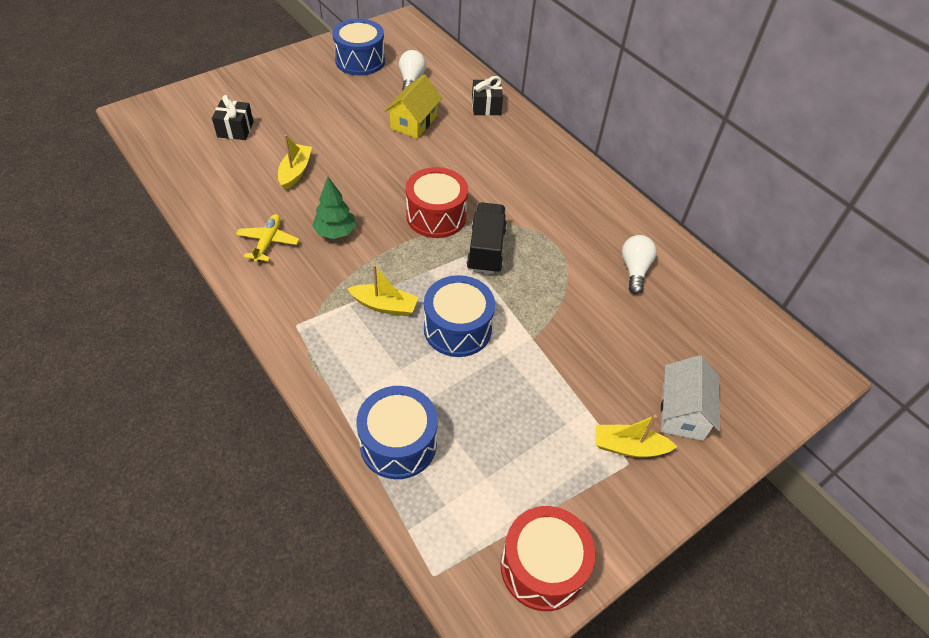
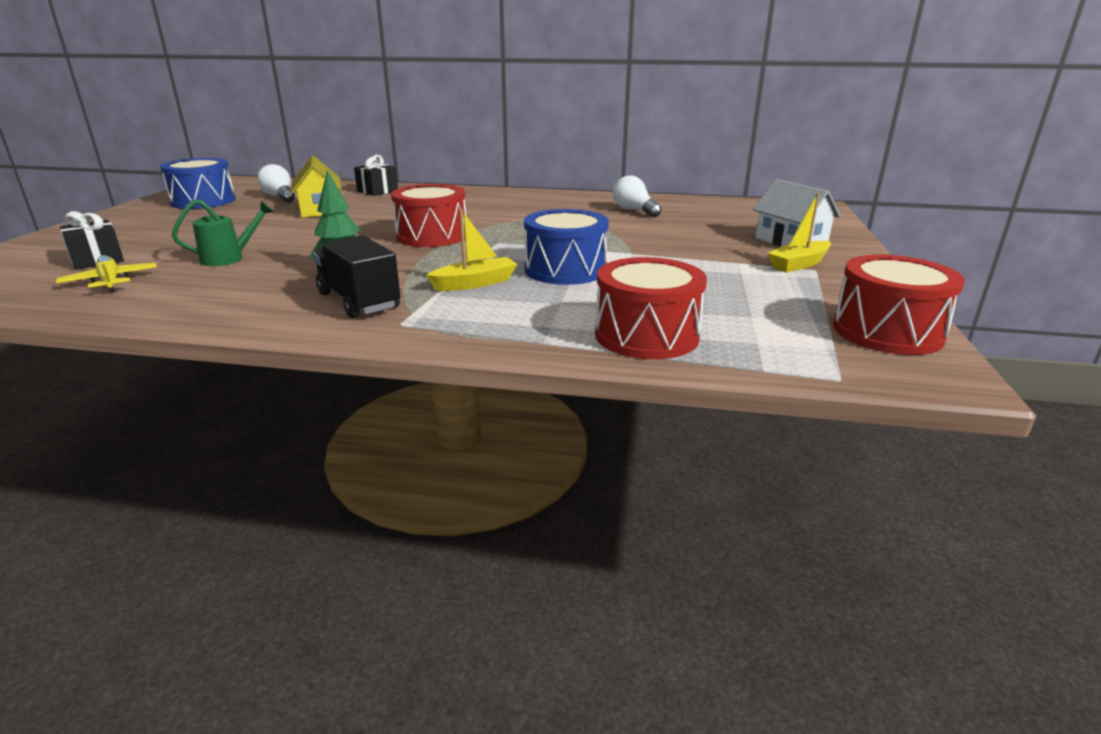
camera: 40 degrees left, 25 degrees down
yellow plane [236,214,299,262] -> yellow plane moved to [56,255,157,292]
yellow boat [278,135,312,190] -> green watering can [172,199,274,266]
blue drum [356,386,438,479] -> red drum [595,257,707,359]
black truck [467,202,507,274] -> black truck moved to [313,235,400,318]

